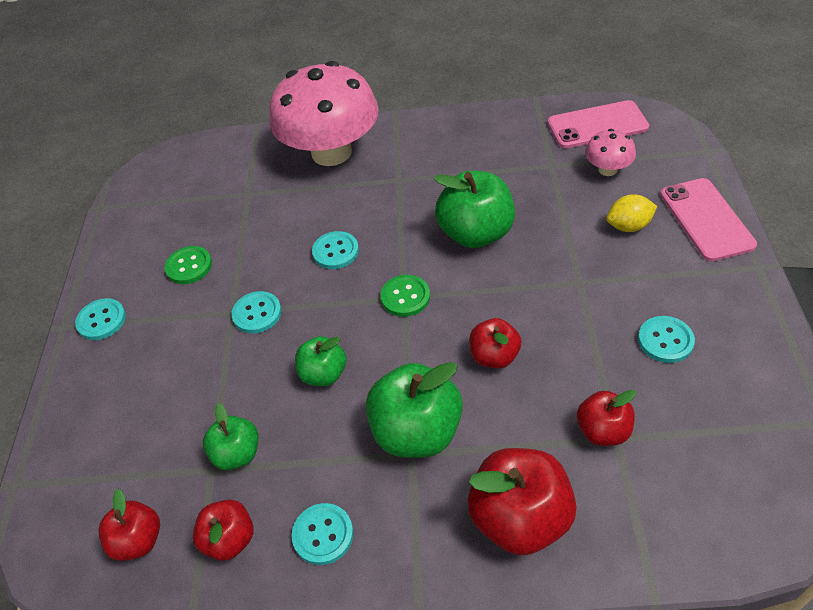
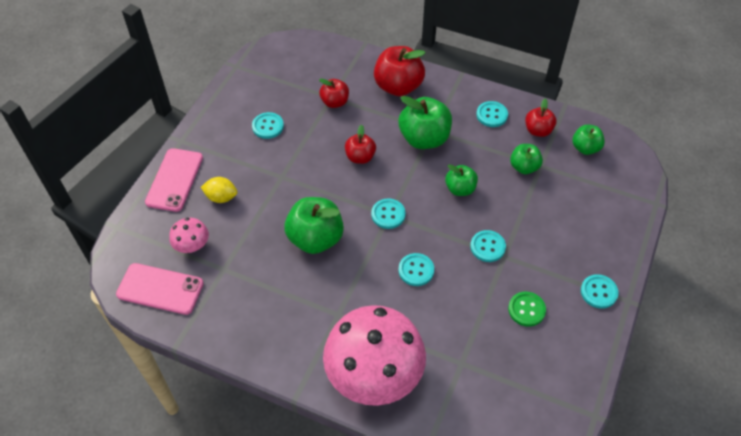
camera: 160 degrees left, 5 degrees up
red apple [99,489,160,561] -> green apple [572,124,605,155]
green button [381,275,430,317] -> turquoise button [371,198,406,229]

